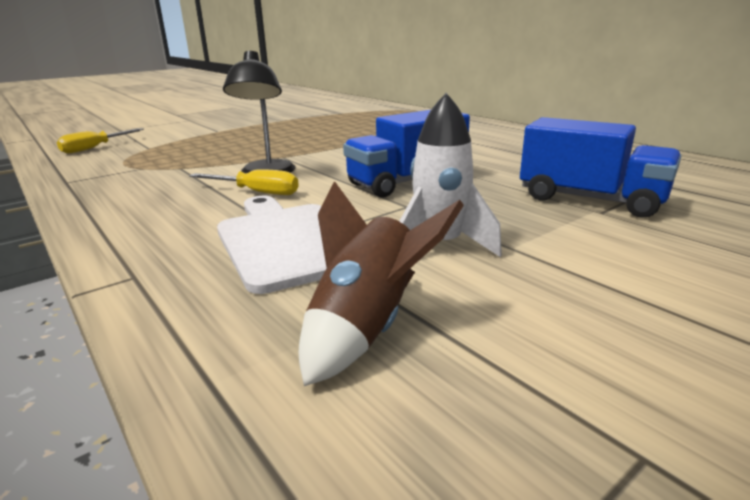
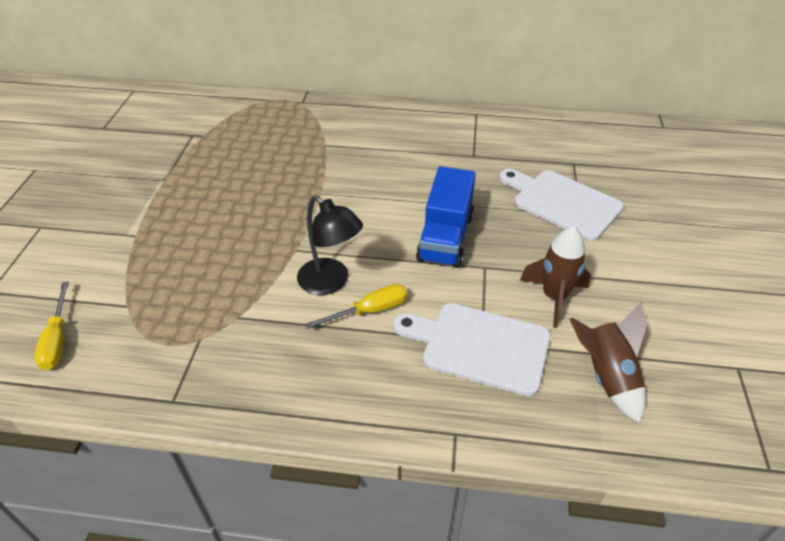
camera: 45 degrees left, 20 degrees up
white rocket [399,93,502,257] -> brown rocket [520,226,591,328]
blue truck [520,117,681,218] -> white cutting board [499,169,624,241]

